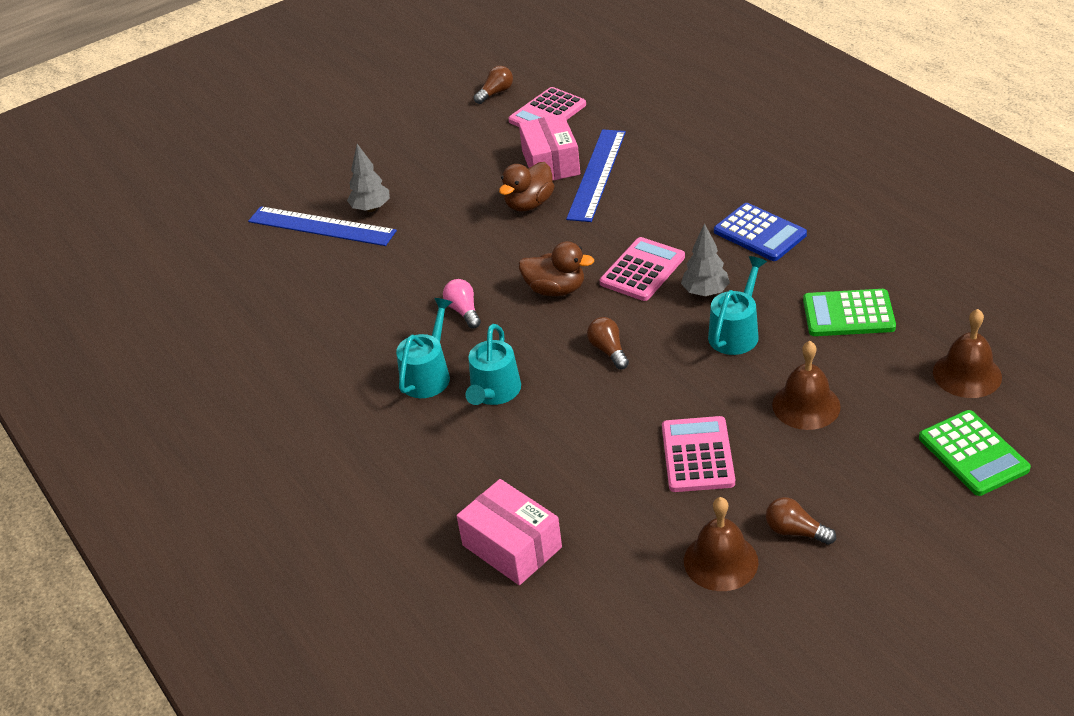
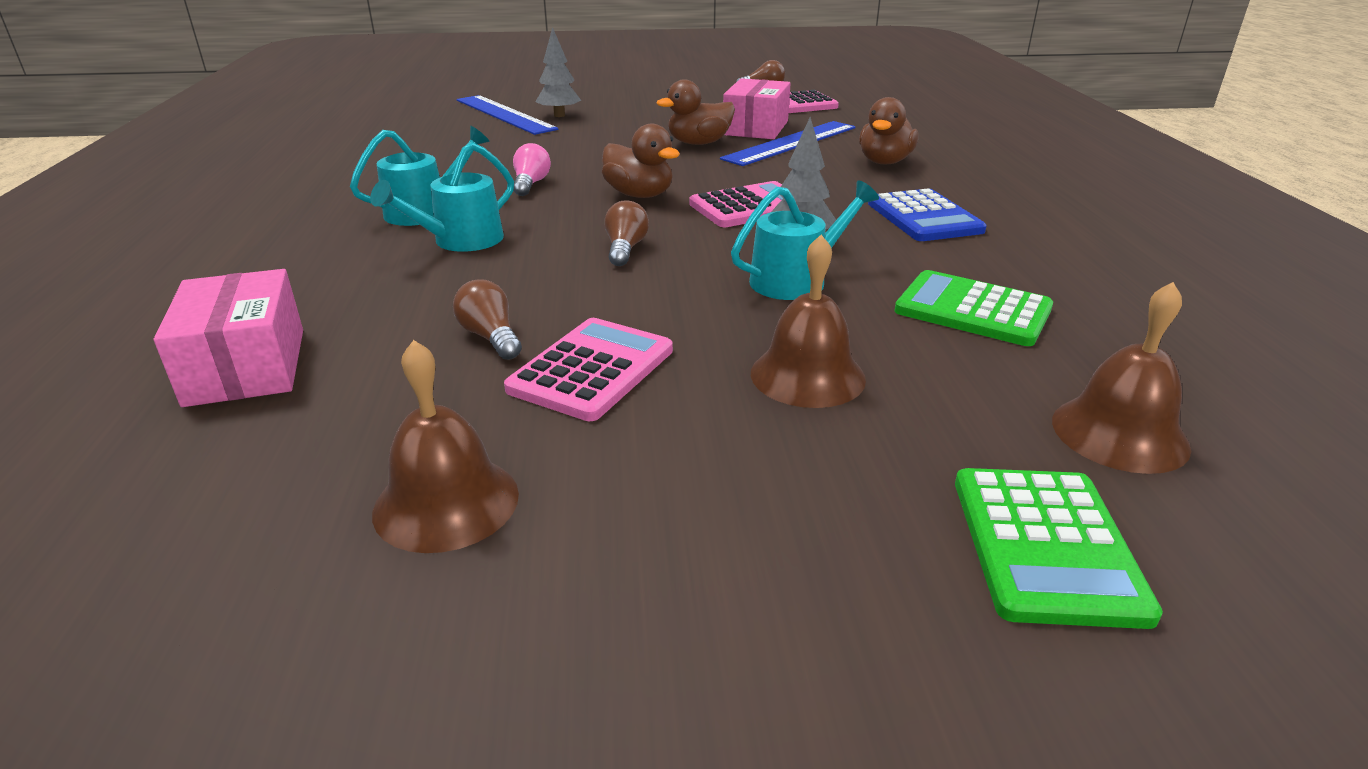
camera: 25 degrees right, 10 degrees down
brown light bulb [766,497,836,545] -> brown light bulb moved to [453,279,522,360]
none -> brown duck [859,97,919,164]

